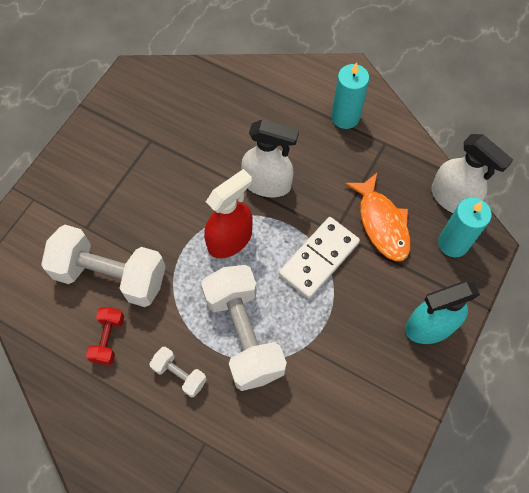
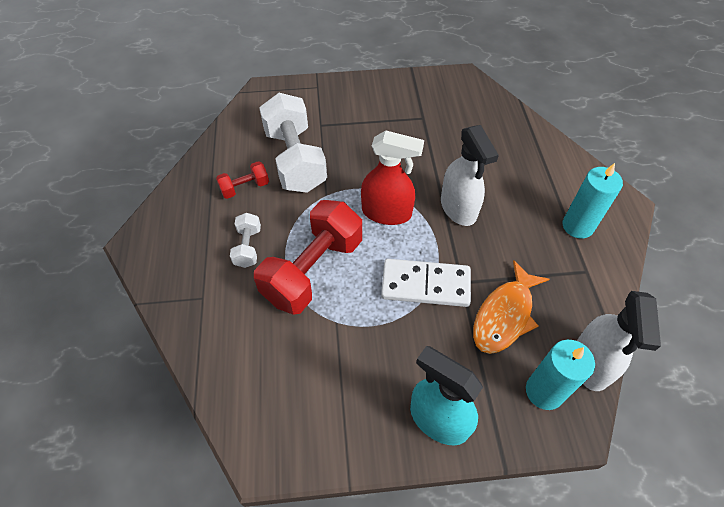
camera: 55 degrees right, 10 degrees down
white dumbbell [201,265,287,391] -> red dumbbell [254,200,362,315]

